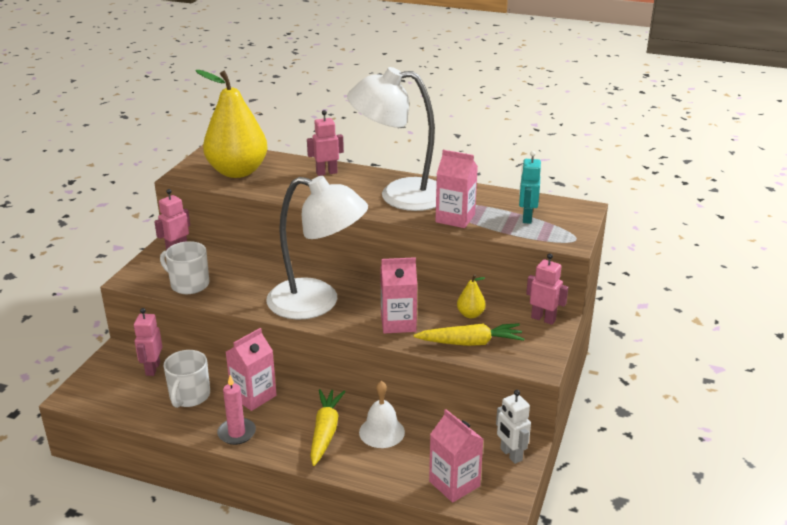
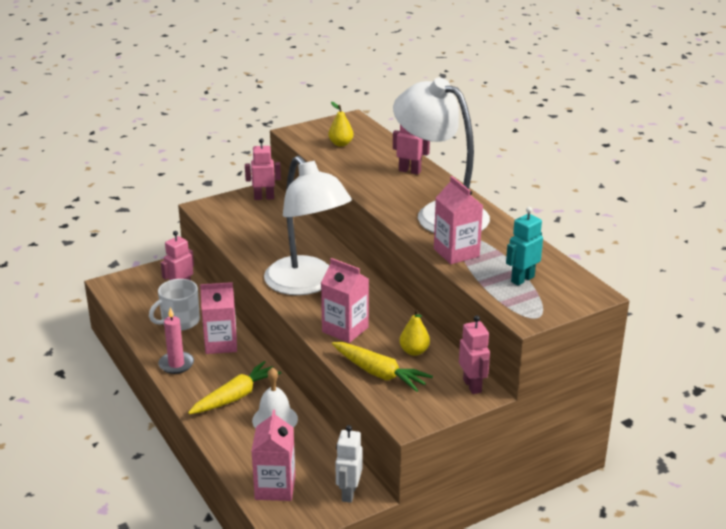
camera: 40 degrees right, 0 degrees up
white mug [160,241,209,294] -> none
yellow pear [196,70,267,178] -> yellow pear [328,102,354,147], size x0.40

